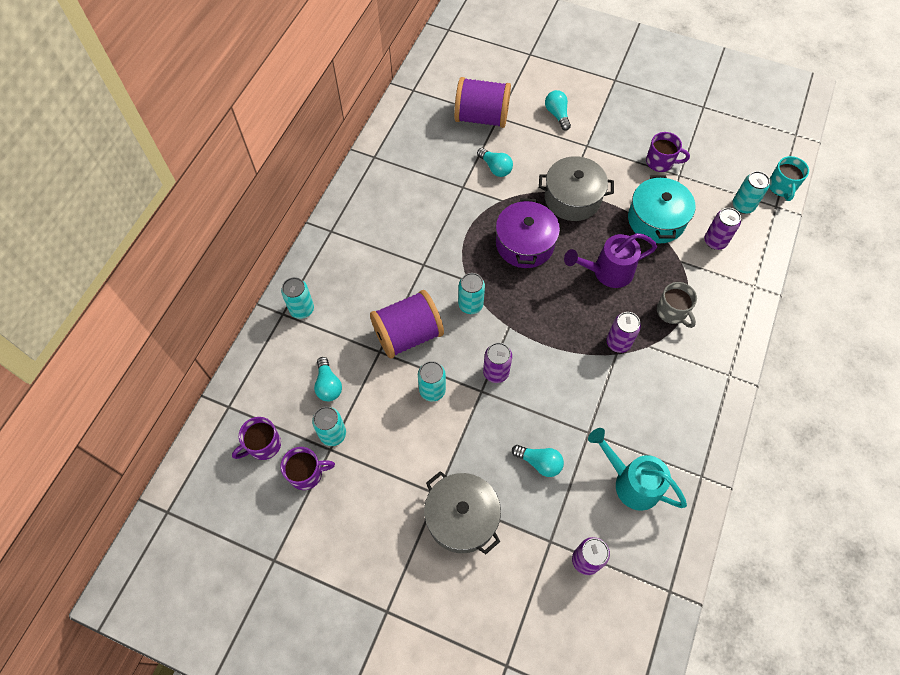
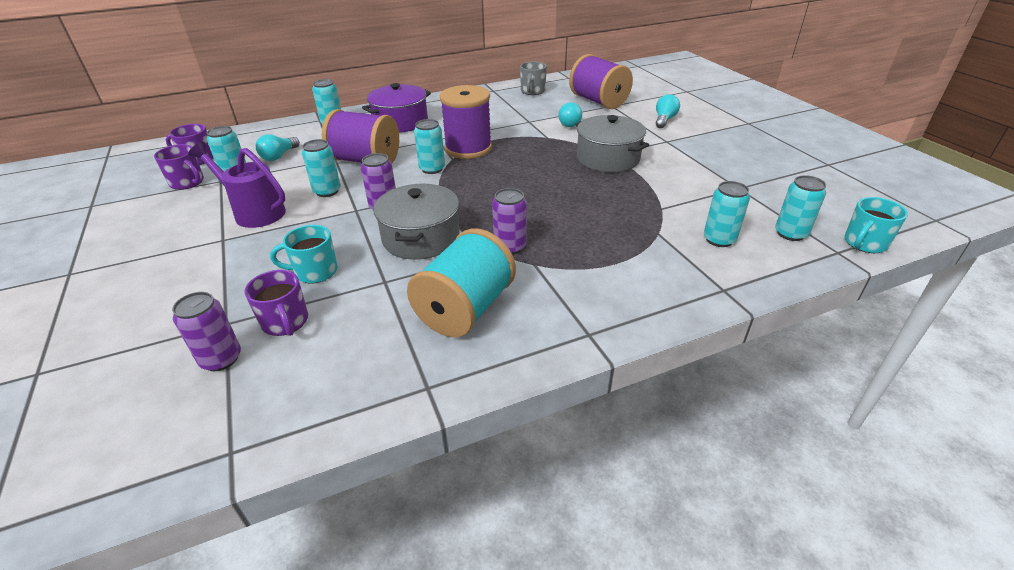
camera: 45 degrees right, 25 degrees down
grey pot [424,471,501,554] -> grey pot moved to [373,184,460,260]
purple pot [496,198,560,268] -> purple pot moved to [362,83,431,133]
turquoise light bulb [512,445,564,477] -> turquoise mug [270,225,338,283]
purple watering can [564,233,657,288] -> purple watering can moved to [188,142,286,228]
turquoise watering can [588,428,687,511] -> none
turquoise pot [628,175,696,243] -> none
purple mug [646,132,690,172] -> purple mug moved to [244,270,308,336]
grey mug [657,282,697,328] -> grey mug moved to [520,61,547,95]
purple can [704,208,741,250] -> turquoise can [704,181,750,247]
none -> turquoise spool [407,228,516,338]
none -> purple spool [440,85,492,159]

